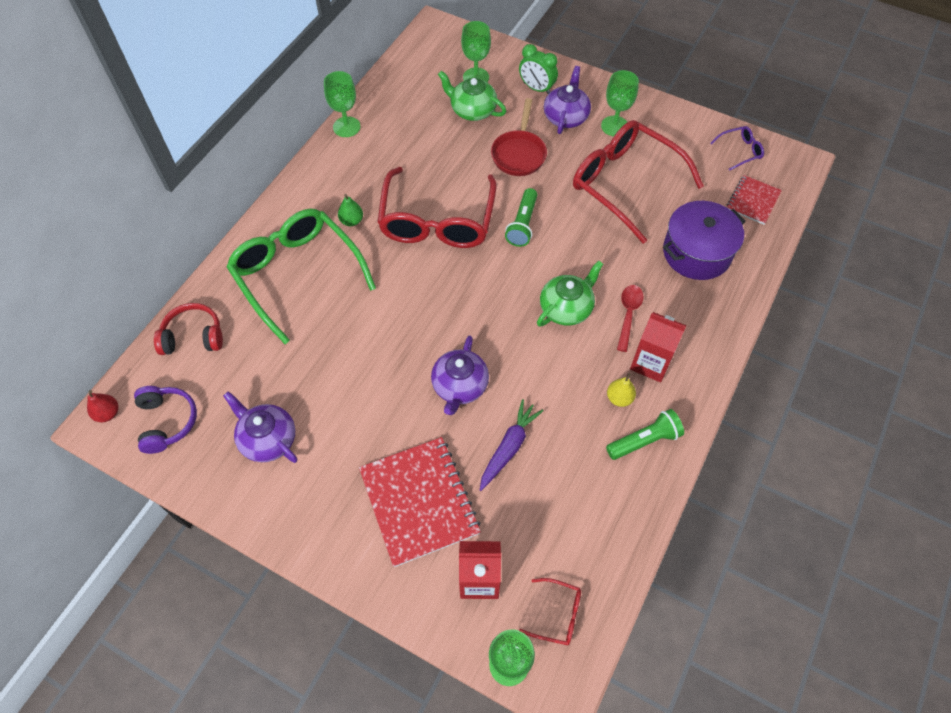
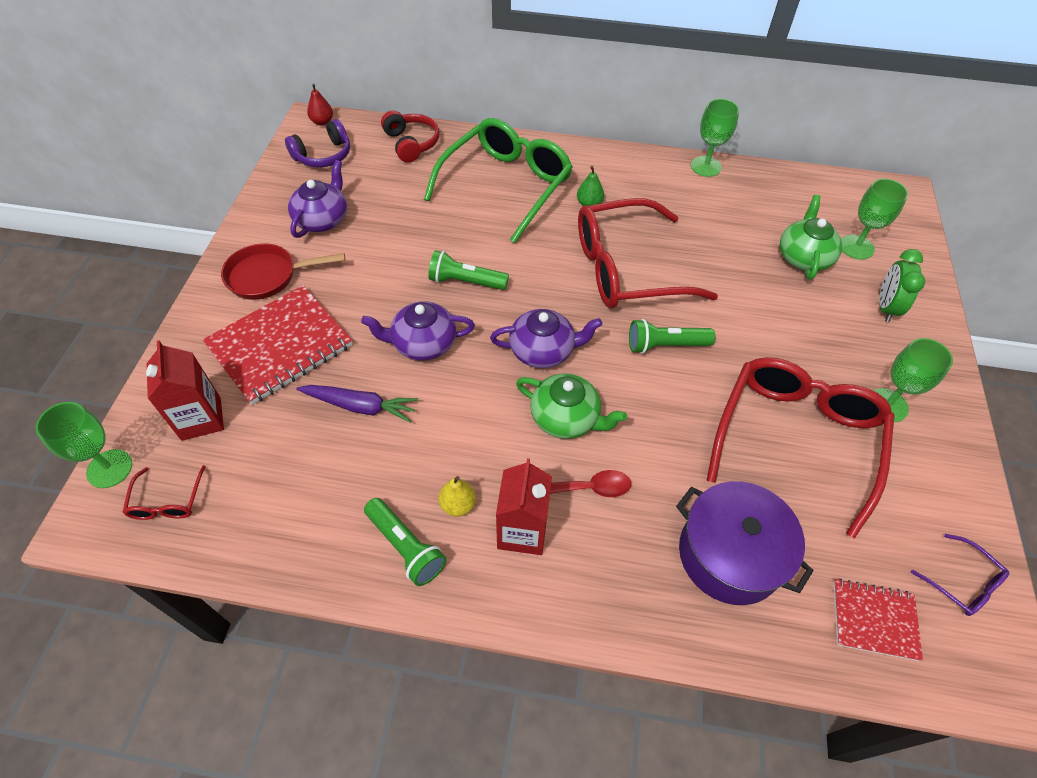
camera: 70 degrees right, 5 degrees down
red pan [491,98,547,176] -> red pan moved to [221,243,345,300]
purple teapot [544,66,591,134] -> purple teapot moved to [490,309,602,368]
none -> green flashlight [428,250,509,290]

